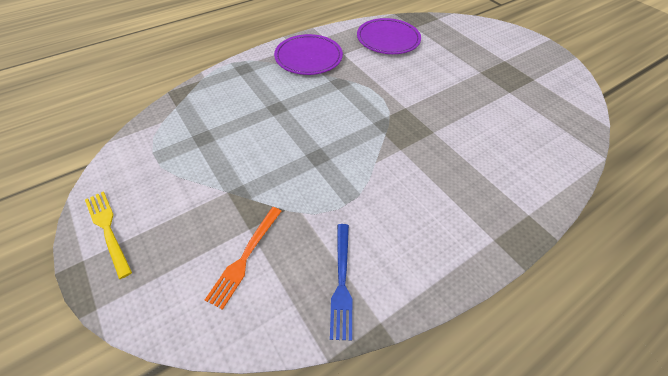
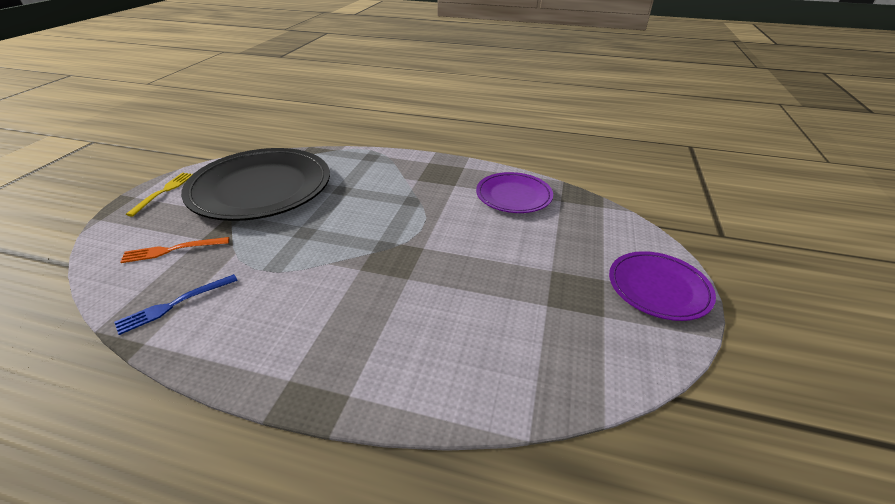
camera: 50 degrees right, 15 degrees down
purple plate [274,34,343,75] -> purple plate moved to [609,251,716,321]
none -> black plate [181,148,330,221]

